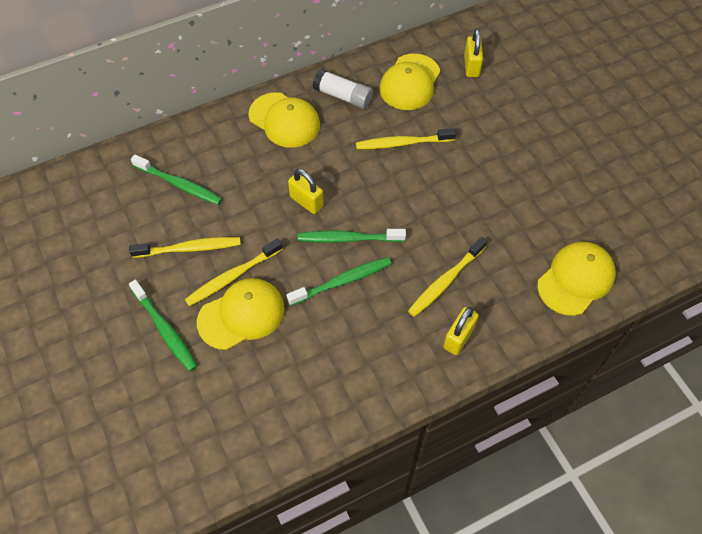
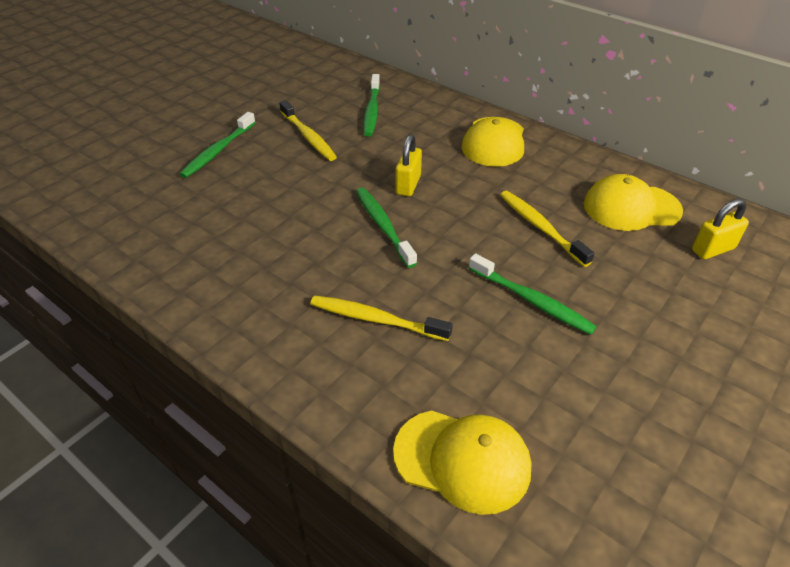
camera: 65 degrees right, 15 degrees down
yellow toothbrush [185,238,283,306] -> none
yellow cap [197,278,285,350] -> none
green toothbrush [287,257,391,306] -> green toothbrush moved to [469,253,597,335]
white glue stick [313,69,373,109] -> none
yellow padlock [443,307,479,355] -> none

